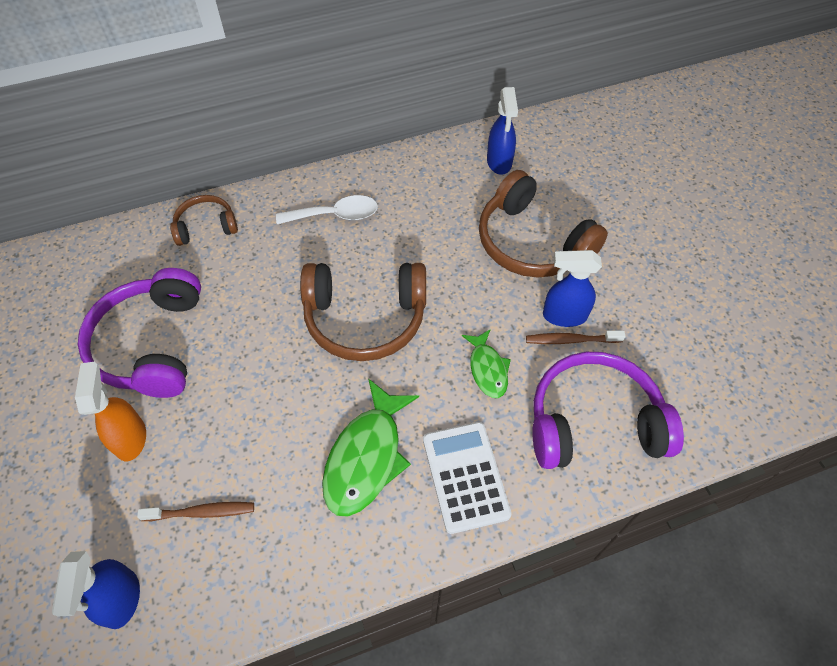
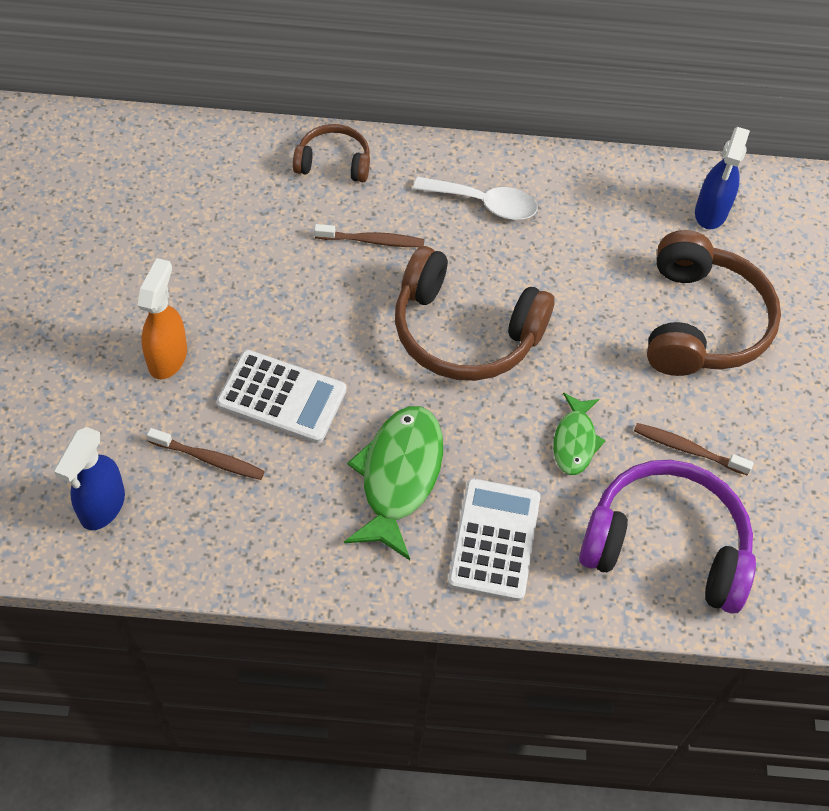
camera: 20 degrees right, 0 degrees up
purple headphones [78,268,201,398] -> none
green fish [322,379,419,517] -> green fish turned 150 degrees clockwise [344,406,443,560]
brown headphones [479,170,608,278] -> brown headphones turned 150 degrees counterclockwise [647,230,781,376]
blue spray bottle [543,250,602,327] -> none
none -> white calculator [216,350,346,443]
none -> brown toothbrush [314,224,424,247]

